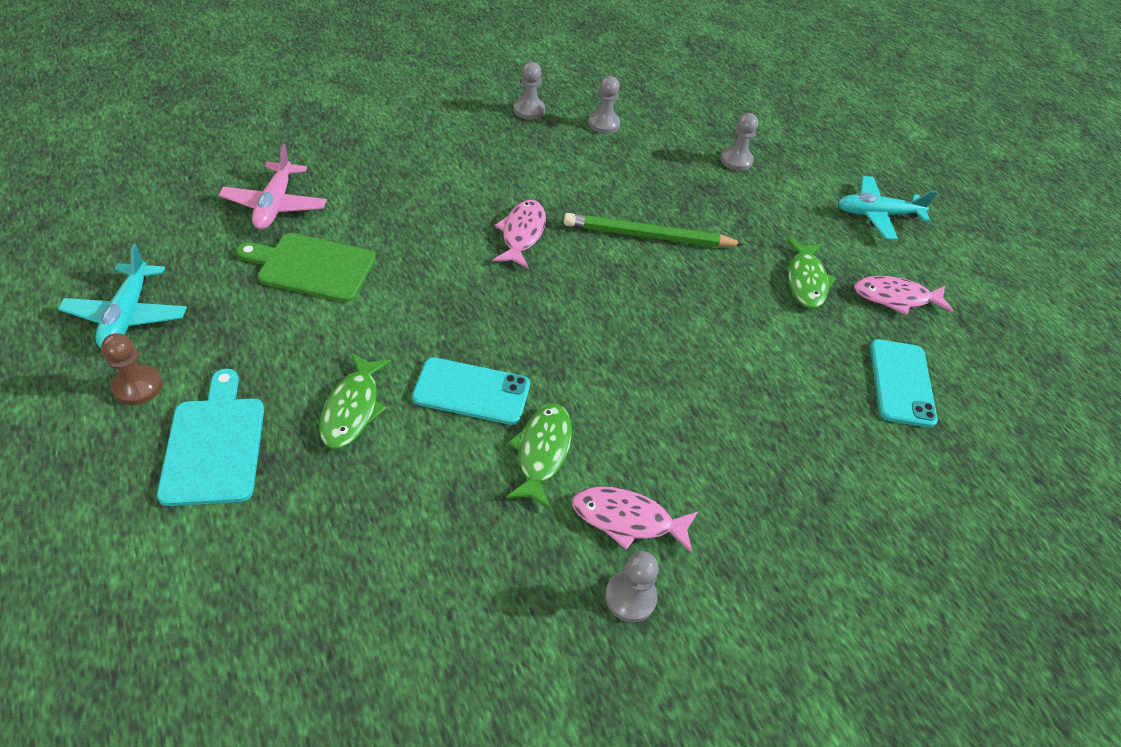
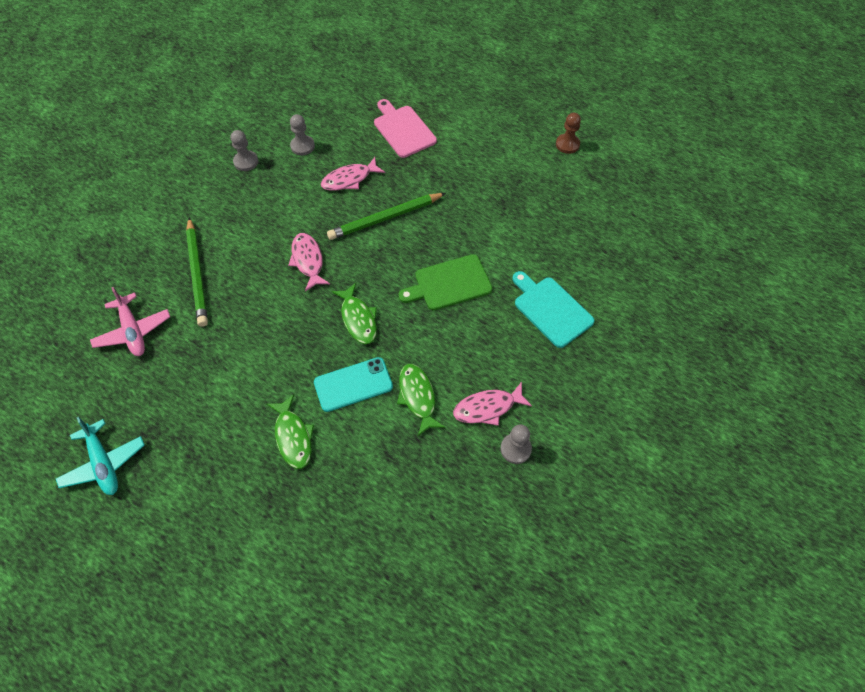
camera: 25 degrees left, 10 degrees up
brown pawn [101,333,163,405] -> brown pawn moved to [556,113,581,154]
turquoise cutting board [157,369,264,506] -> turquoise cutting board moved to [512,271,595,348]
green cutting board [236,233,376,302] -> green cutting board moved to [398,254,492,310]
grey pawn [720,113,758,171] -> pink cutting board [374,99,437,158]
green fish [787,239,836,308] -> green fish moved to [332,283,377,344]
turquoise plane [838,176,938,240] -> none
pink fish [854,276,954,315] -> pink fish moved to [321,157,385,191]
turquoise phone [870,339,938,427] -> none
none -> green pencil [186,217,208,327]

